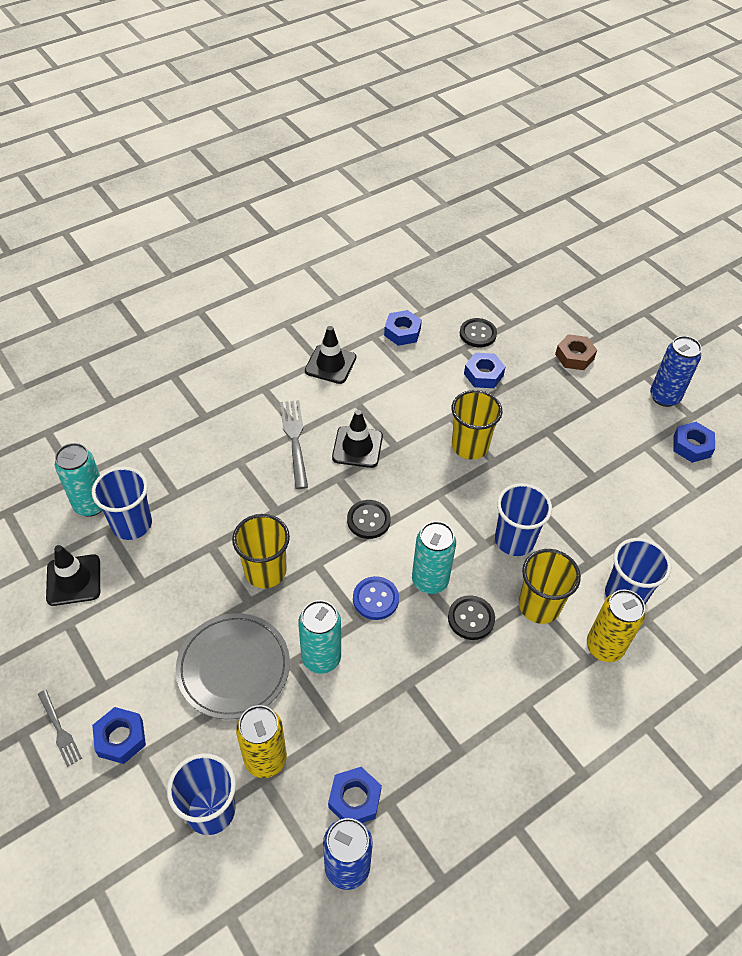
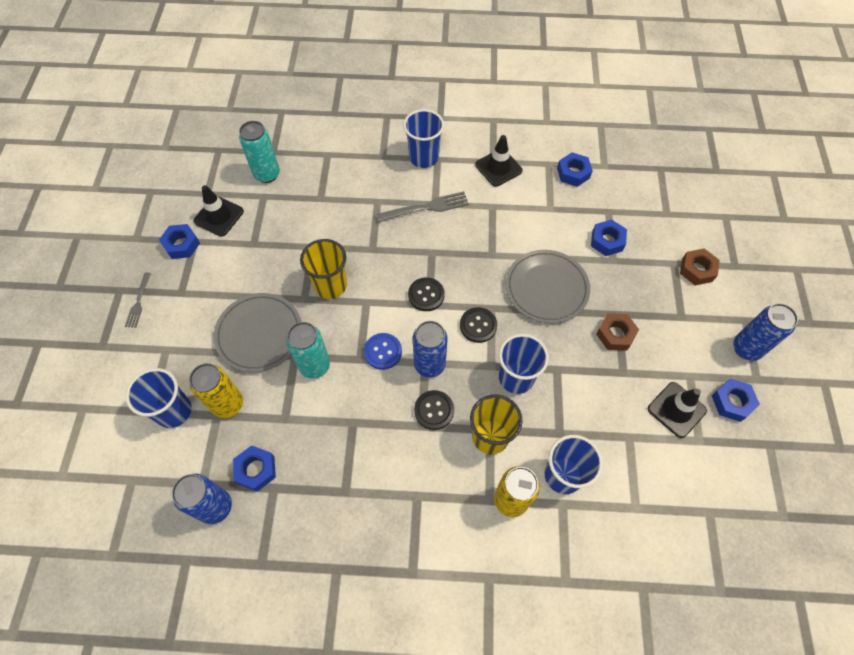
camera: 40 degrees right, 10 degrees up
blue cup [92,467,152,540] -> blue cup moved to [403,109,444,168]
blue nut [92,707,146,764] -> blue nut moved to [159,224,200,259]
grey fork [280,400,308,489] -> grey fork turned 45 degrees clockwise [376,191,469,222]
black traffic cone [332,410,383,468] -> black traffic cone moved to [648,382,707,438]
turquoise can [412,521,456,594] -> blue can [413,321,448,378]
yellow cup [452,390,502,460] -> grey plate [506,250,590,324]
black button [460,318,497,347] -> black button moved to [460,307,497,343]
none -> brown nut [596,313,639,350]

